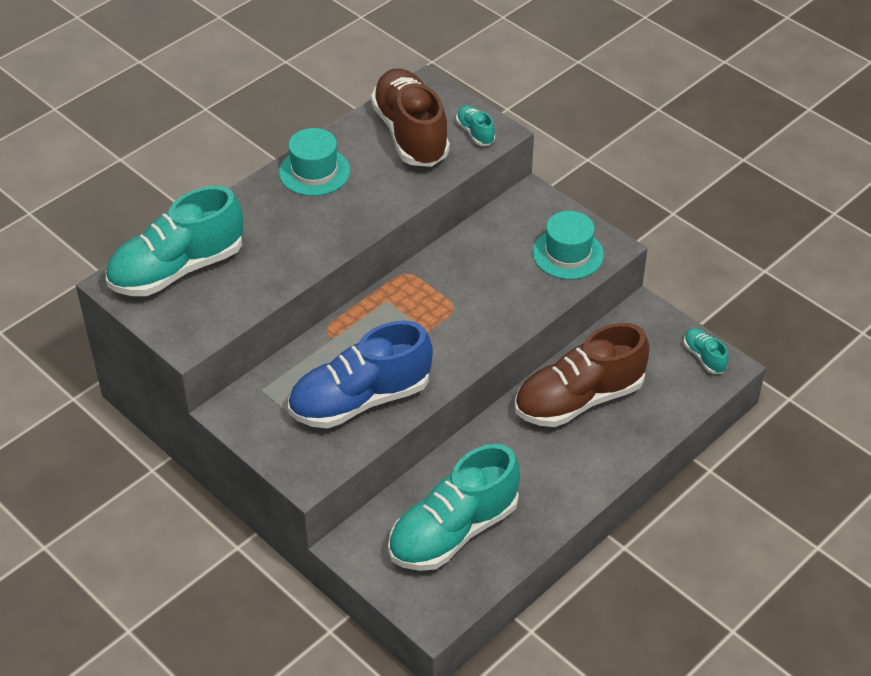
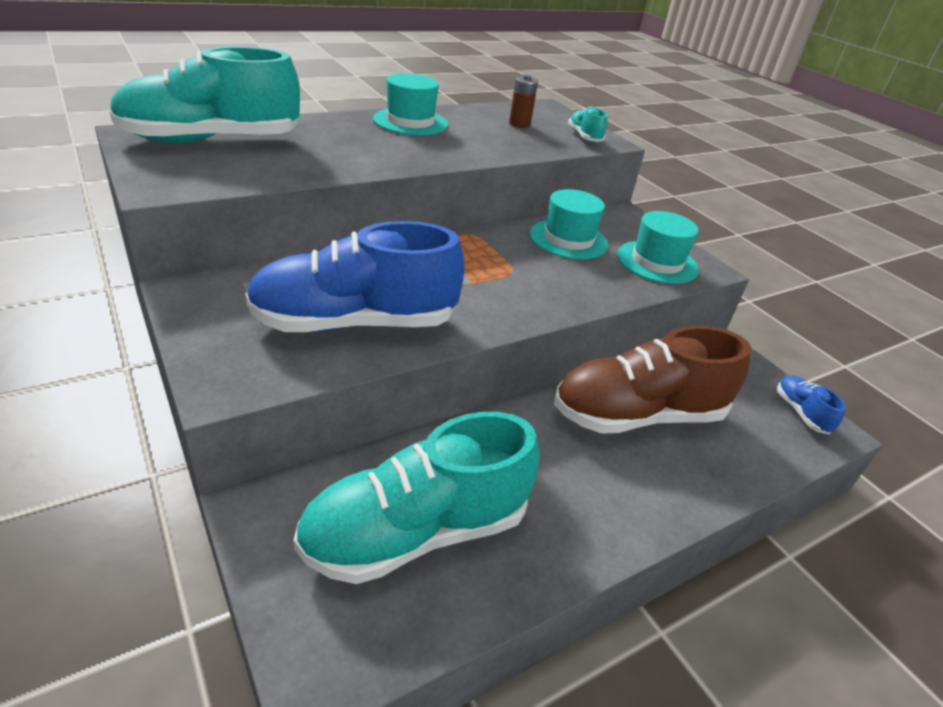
camera: 10 degrees right, 10 degrees down
brown shoe [371,68,450,167] -> brown battery [509,75,538,128]
turquoise shoe [684,328,728,374] -> blue shoe [777,375,846,434]
none -> turquoise hat [530,189,608,259]

